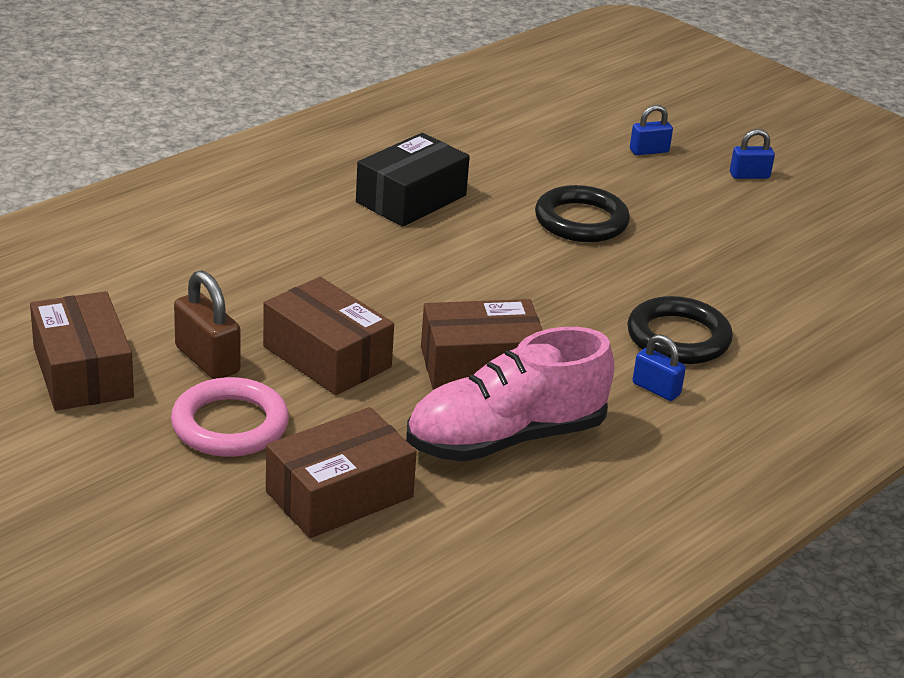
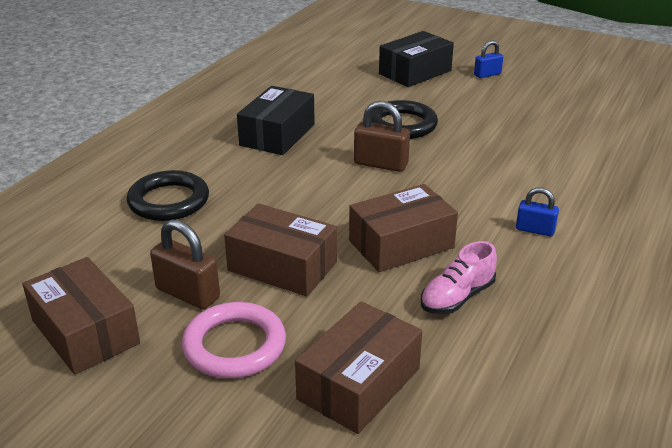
camera: 15 degrees left, 0 degrees up
pink shoe [406,327,614,462] -> pink shoe [421,241,497,314], size x0.54
black ring [627,296,733,364] -> black ring moved to [127,170,209,221]
blue padlock [630,105,673,155] -> black box [379,31,454,87]
none -> brown padlock [354,101,410,172]

